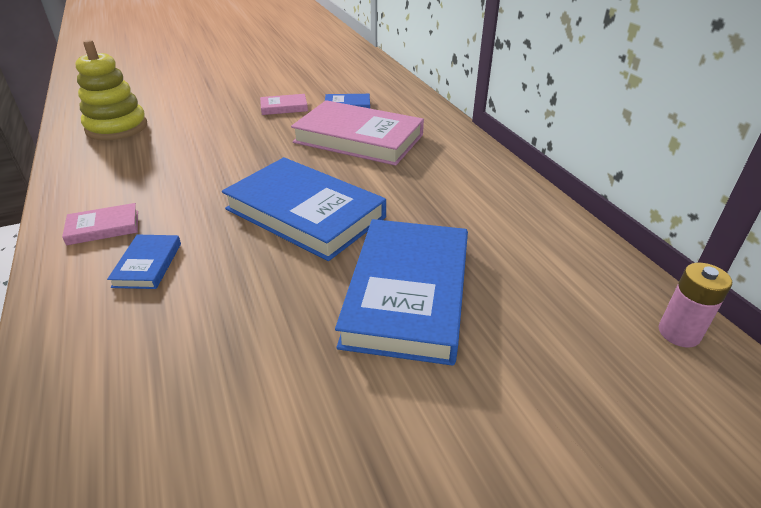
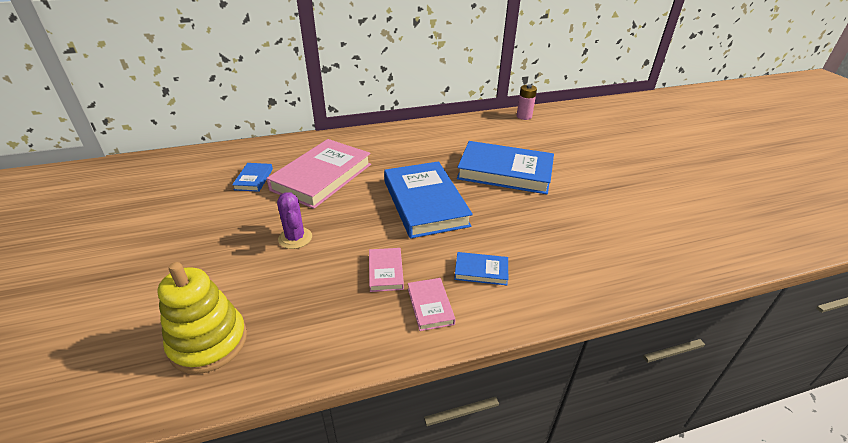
camera: 85 degrees left, 0 degrees up
blue book [222,157,386,261] -> blue book turned 60 degrees counterclockwise [384,161,473,239]
pink book [260,94,308,115] -> pink book moved to [369,248,404,292]
none -> purple cactus [277,192,312,249]

